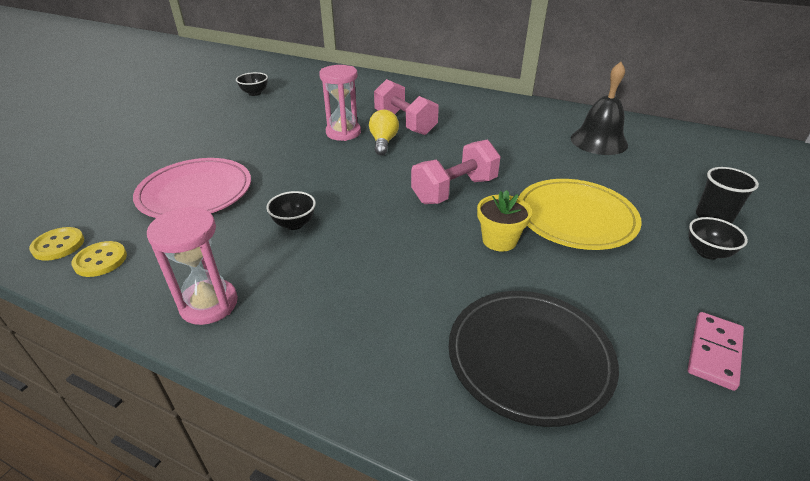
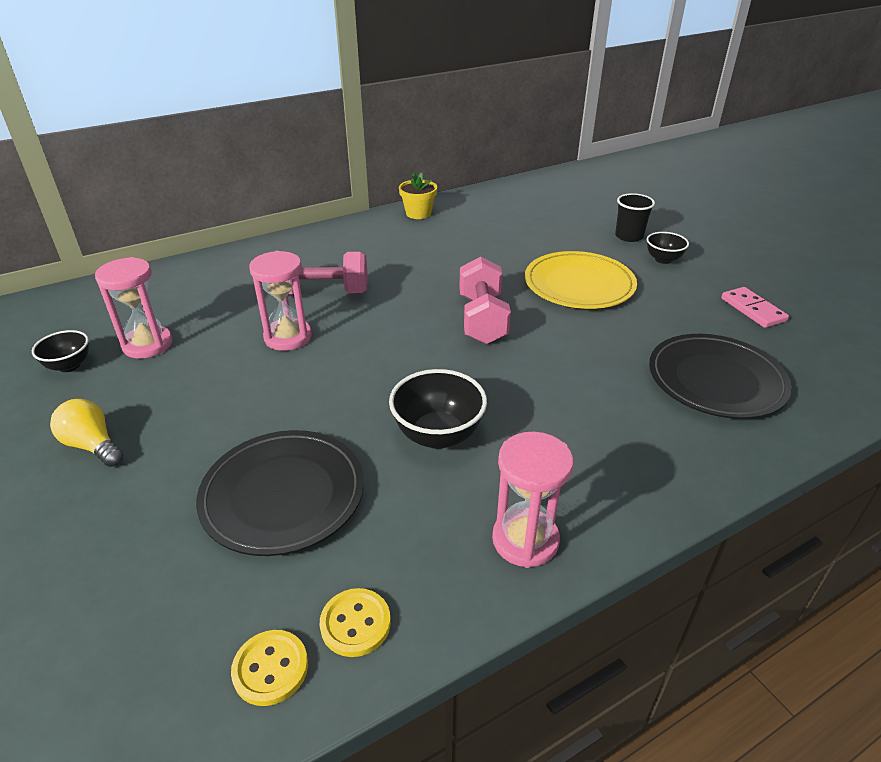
camera: 55 degrees left, 0 degrees up
pink plate [133,158,251,218] -> black plate [196,430,364,556]
black bowl [266,191,316,230] -> black bowl [389,369,487,449], size x1.63
yellow light bulb [369,110,399,155] -> yellow light bulb moved to [50,399,124,467]
yellow flower pot [477,190,532,251] -> yellow flower pot moved to [399,172,437,219]
black bell [571,62,628,155] -> none
none -> pink hourglass [95,257,172,359]

